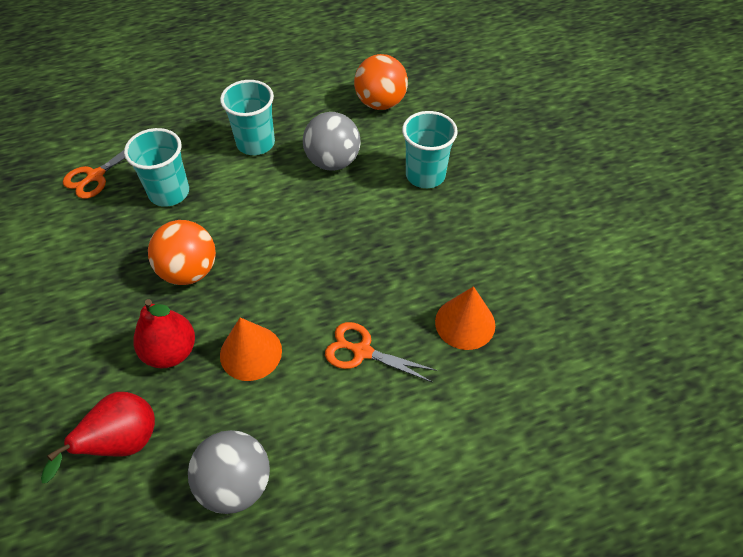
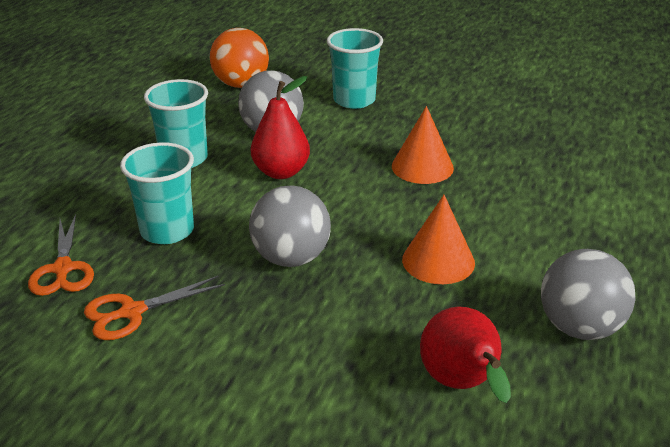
camera: 50 degrees left, 20 degrees down
red pear [133,299,195,369] -> red pear moved to [251,76,310,179]
orange ball [148,220,216,285] -> grey ball [249,186,331,267]
orange scissors [325,322,437,383] -> orange scissors moved to [84,275,225,340]
orange cone [435,286,495,350] -> orange cone moved to [392,106,454,184]

